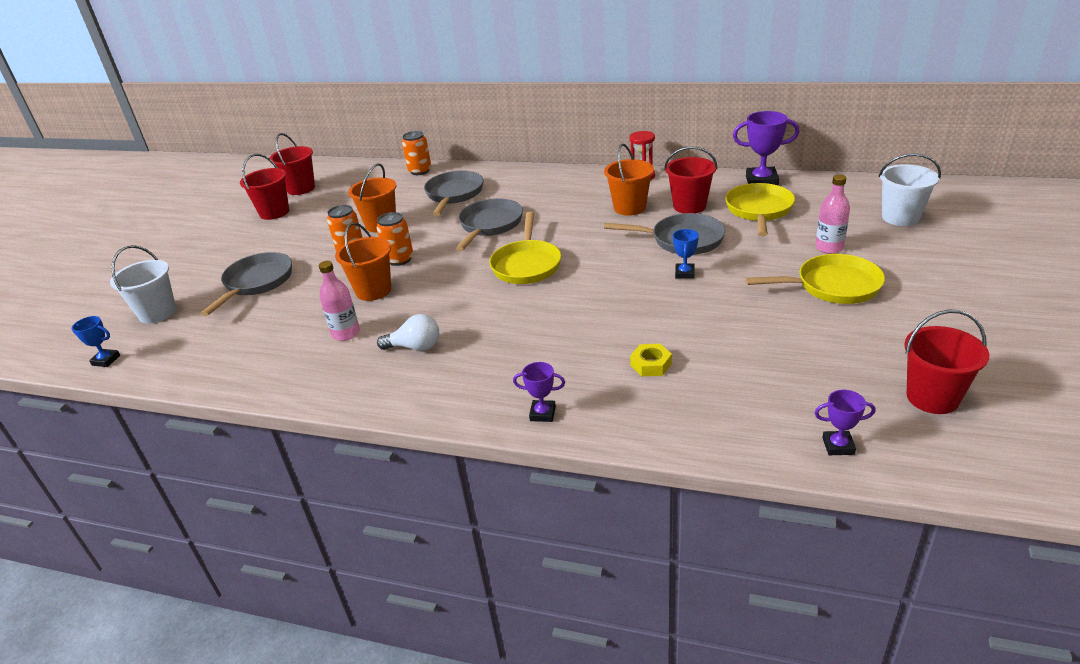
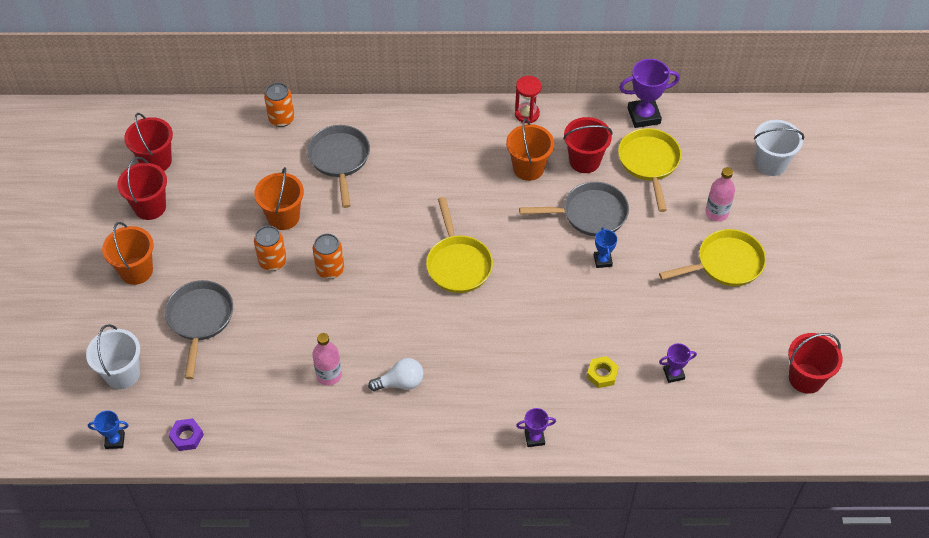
camera: 20 degrees left, 20 degrees up
orange bucket [335,222,391,301] -> orange bucket moved to [102,222,154,285]
grey pan [456,198,523,251] -> none
purple trophy [815,390,876,455] -> purple trophy moved to [659,343,697,383]
none -> purple nut [168,418,204,451]

